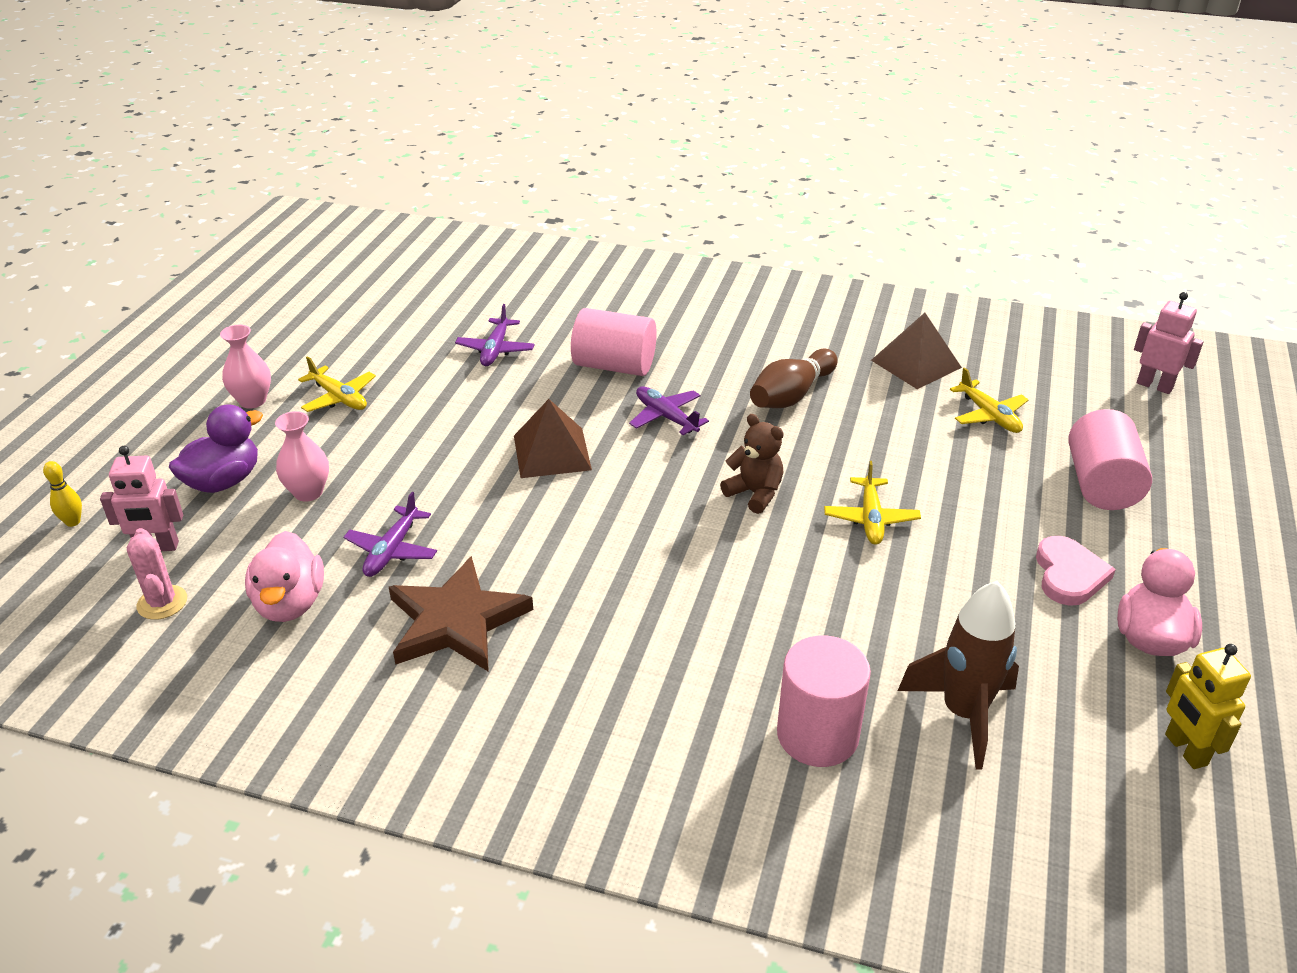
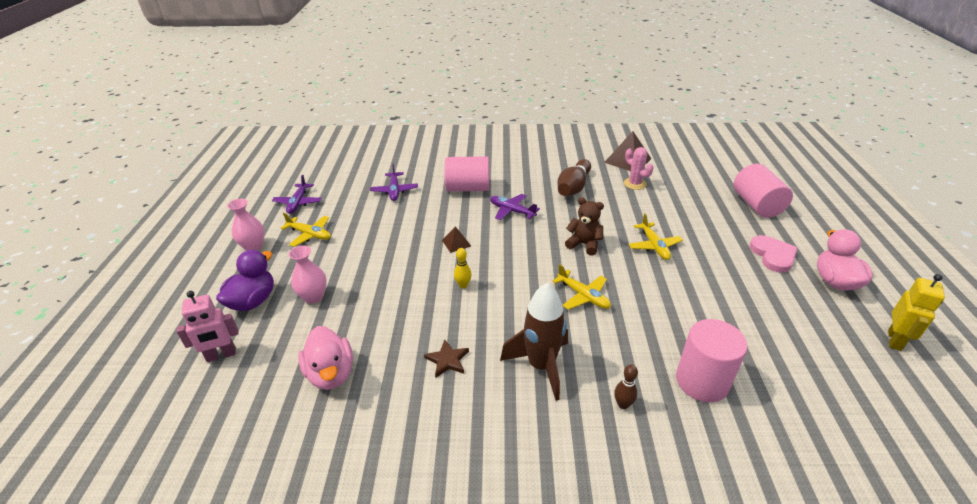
camera: 15 degrees left, 0 degrees up
yellow bowling pin [43,461,82,527] -> yellow bowling pin moved to [454,248,472,288]
pink cactus [127,528,187,620] -> pink cactus moved to [624,147,653,190]
purple plane [344,492,437,577] -> purple plane moved to [272,175,322,214]
brown star [389,556,533,672] -> brown star [424,339,469,378], size x0.47
brown pyramid [514,399,592,478] -> brown pyramid [442,227,471,253], size x0.53
brown rocket [898,581,1019,770] -> brown rocket moved to [500,283,568,401]
yellow plane [950,368,1028,433] -> yellow plane moved to [552,264,611,310]
pink robot [1134,292,1204,394] -> none
yellow robot [1165,644,1251,769] -> yellow robot turned 120 degrees counterclockwise [888,274,945,351]
none -> brown bowling pin [614,364,638,409]

